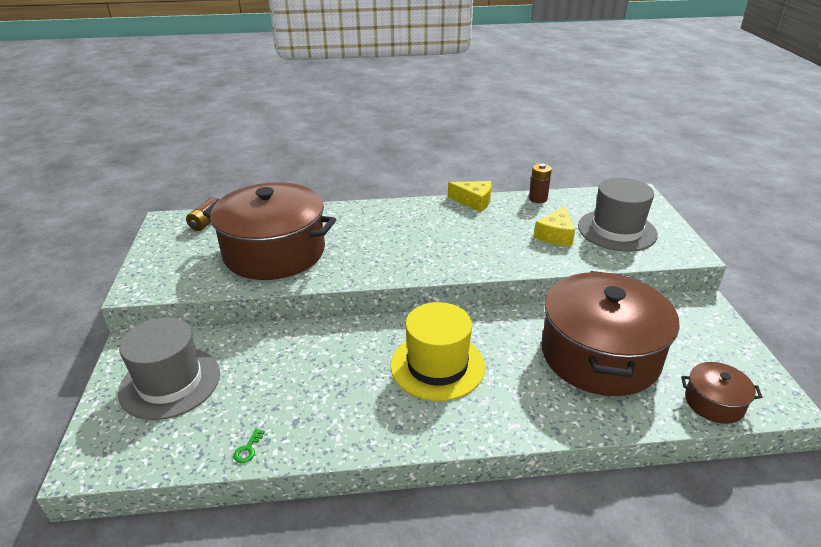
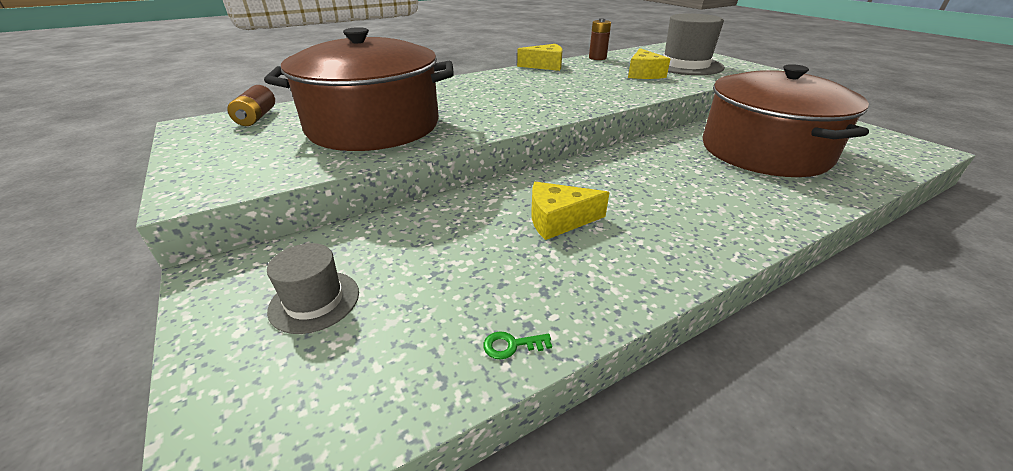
camera: 25 degrees left, 0 degrees up
grey hat [118,317,220,420] -> grey hat [267,243,359,334], size x0.55
green key [233,429,264,463] -> green key turned 90 degrees clockwise [483,332,552,359]
yellow hat [390,302,485,401] -> none
brown pot [681,362,762,424] -> none
none -> yellow cheese [531,182,610,240]

